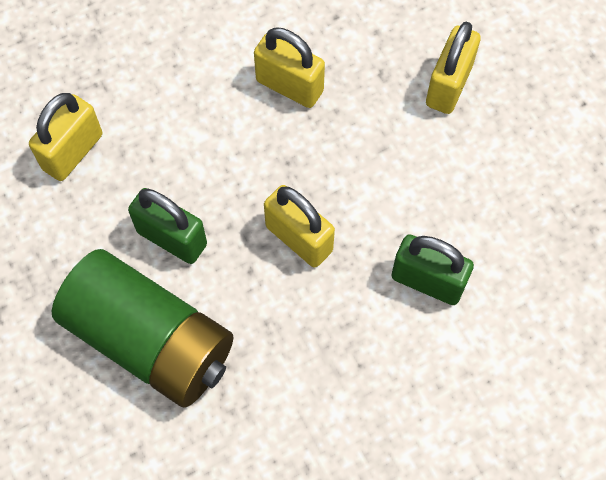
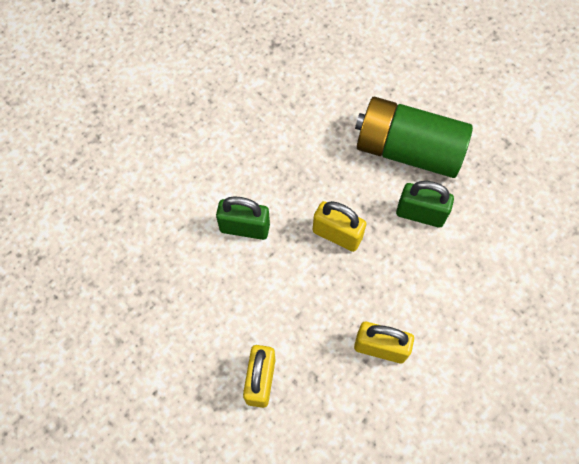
camera: 165 degrees right, 0 degrees up
yellow padlock [29,93,102,181] -> none

